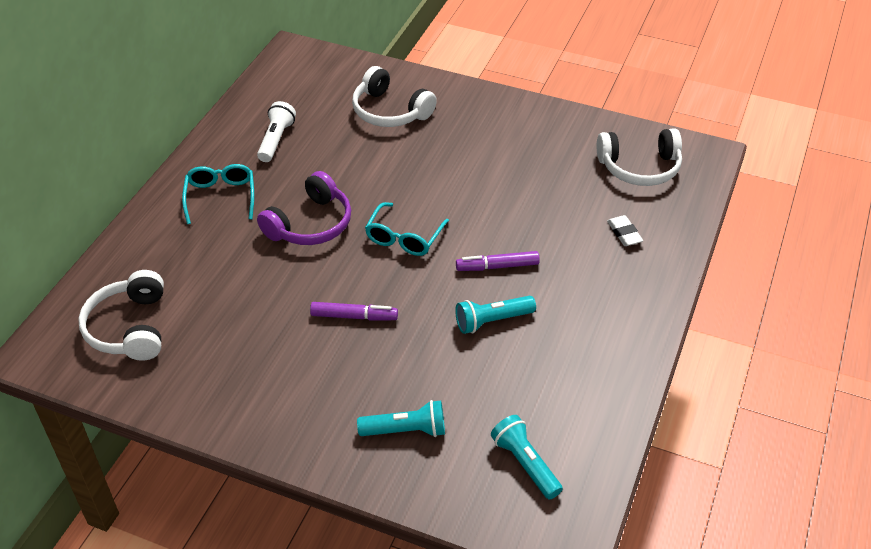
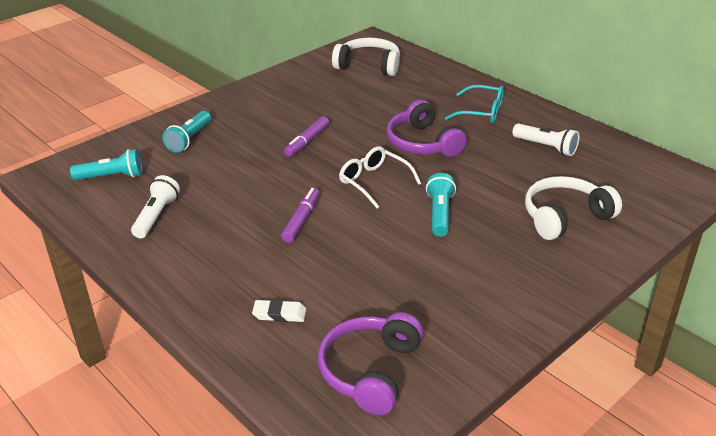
camera: 115 degrees right, 10 degrees down
turquoise glasses [365,202,449,256] -> white glasses [339,146,421,209]
turquoise flashlight [455,296,536,334] -> turquoise flashlight moved to [426,173,456,237]
white headphones [597,129,682,186] -> purple headphones [318,312,424,415]
none -> white flashlight [131,175,180,238]

